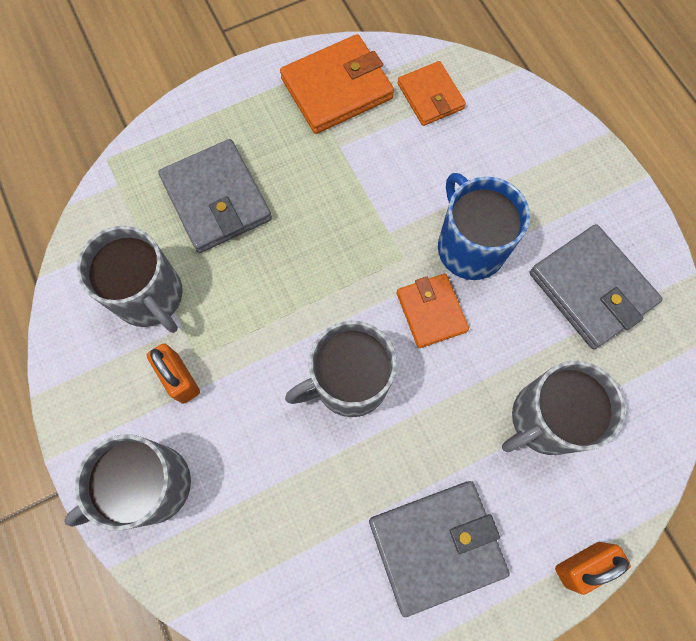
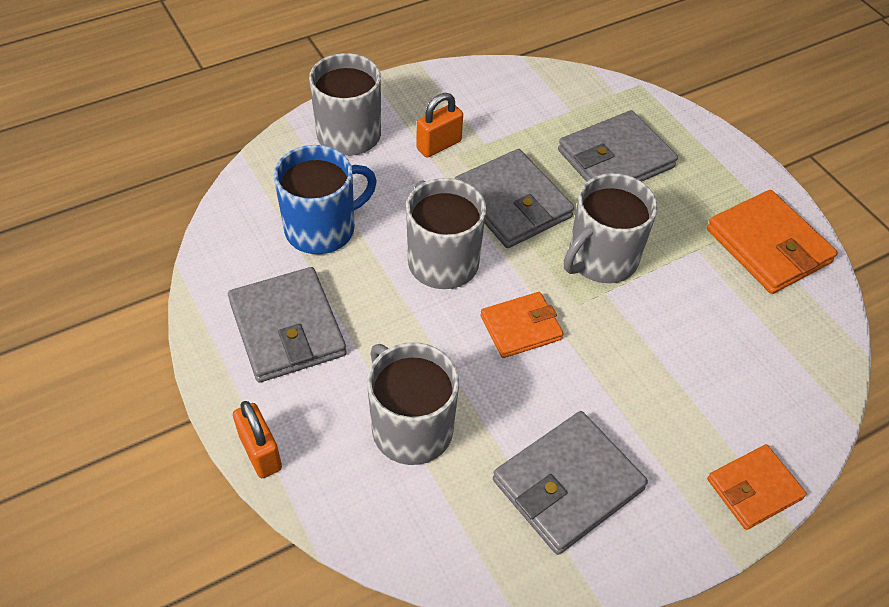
camera: 85 degrees right, 20 degrees down
grey mug [77,226,183,333] -> grey mug moved to [564,173,658,283]
orange wallet [398,61,466,126] -> orange wallet moved to [707,444,807,530]
blue mug [438,173,530,280] -> blue mug moved to [274,145,377,254]
none -> grey wallet [454,149,574,248]

